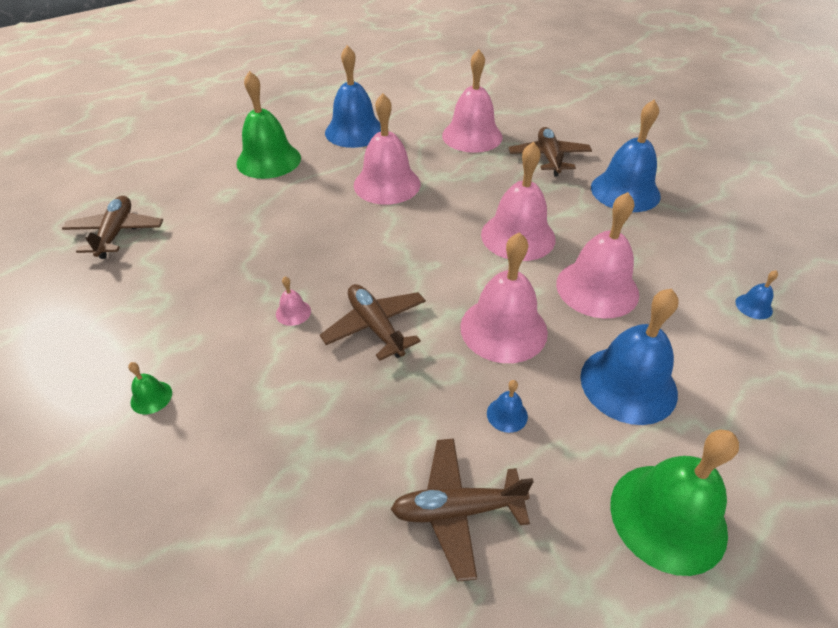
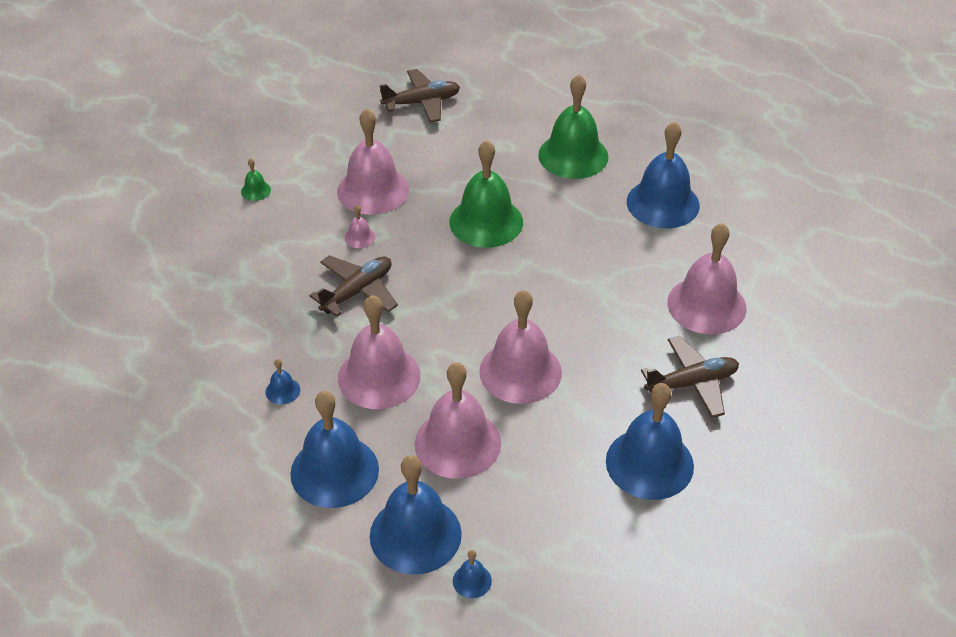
camera: 75 degrees right, 0 degrees up
pink bell [354,93,421,205] -> pink bell moved to [337,108,409,215]
brown plane [391,439,534,582] -> none
green bell [610,429,739,576] -> green bell moved to [449,140,523,248]
none -> blue bell [370,455,462,575]

